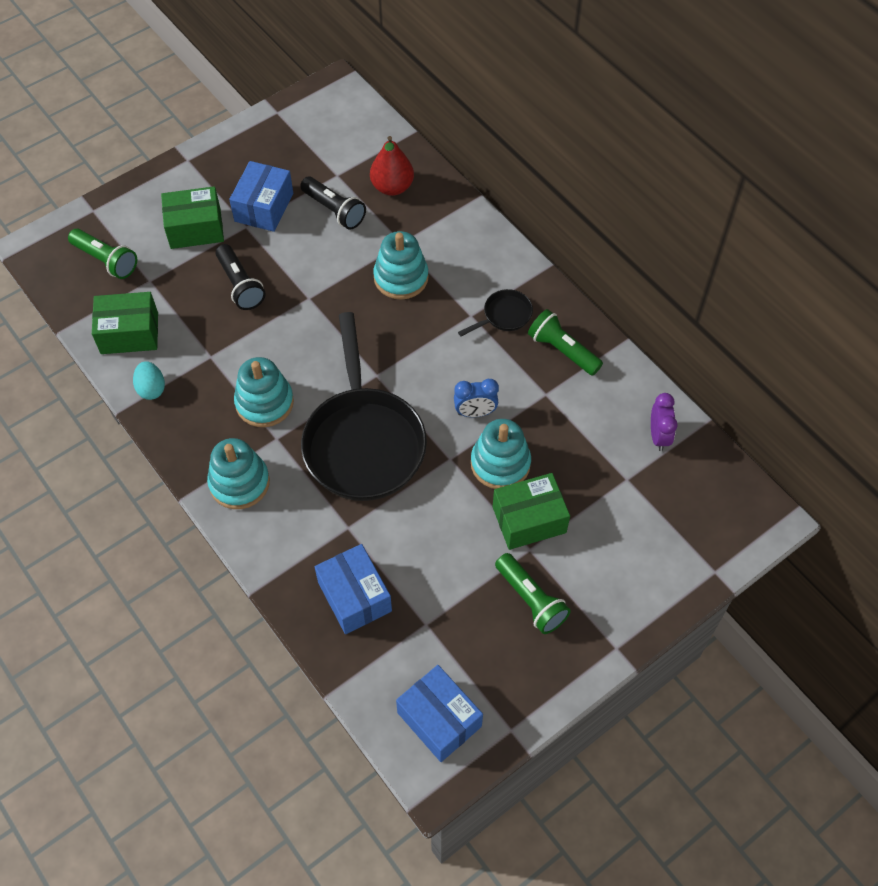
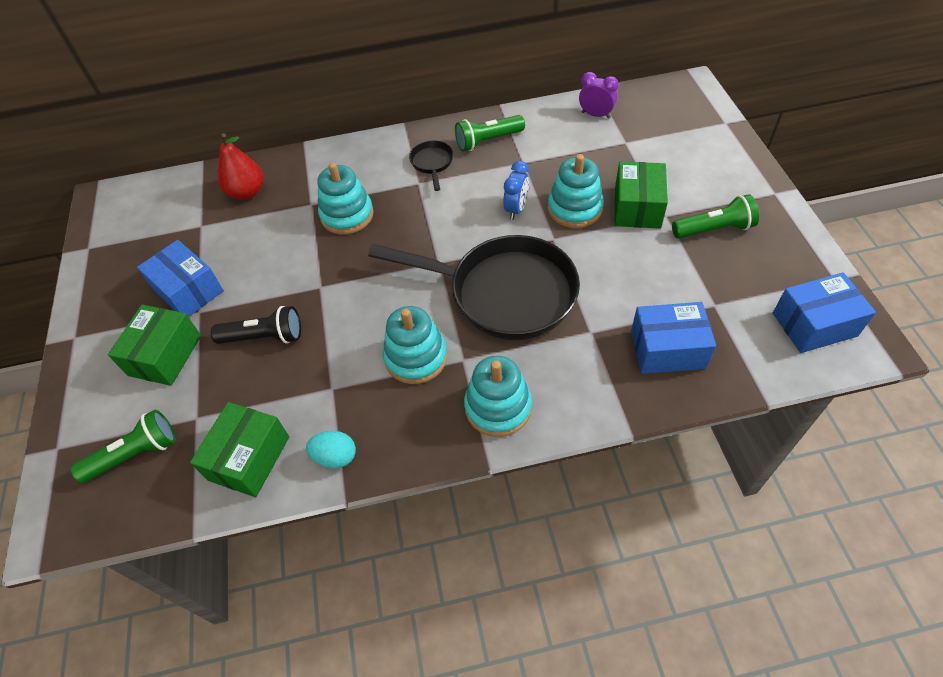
camera: 60 degrees left, 5 degrees down
black flashlight [300,177,366,230] -> none

